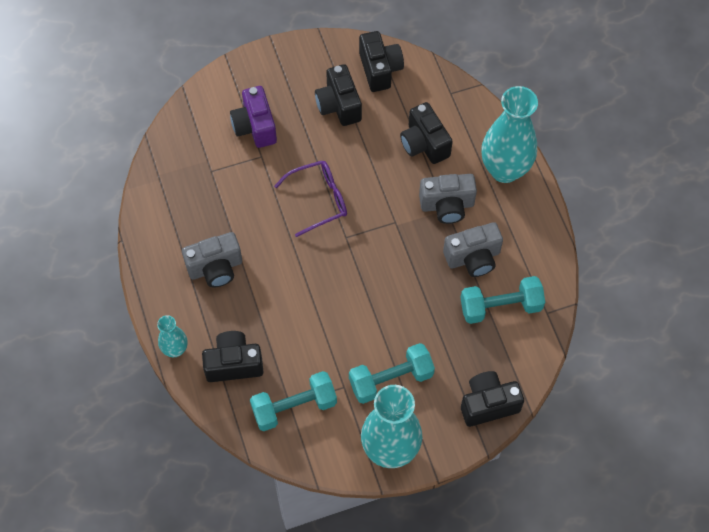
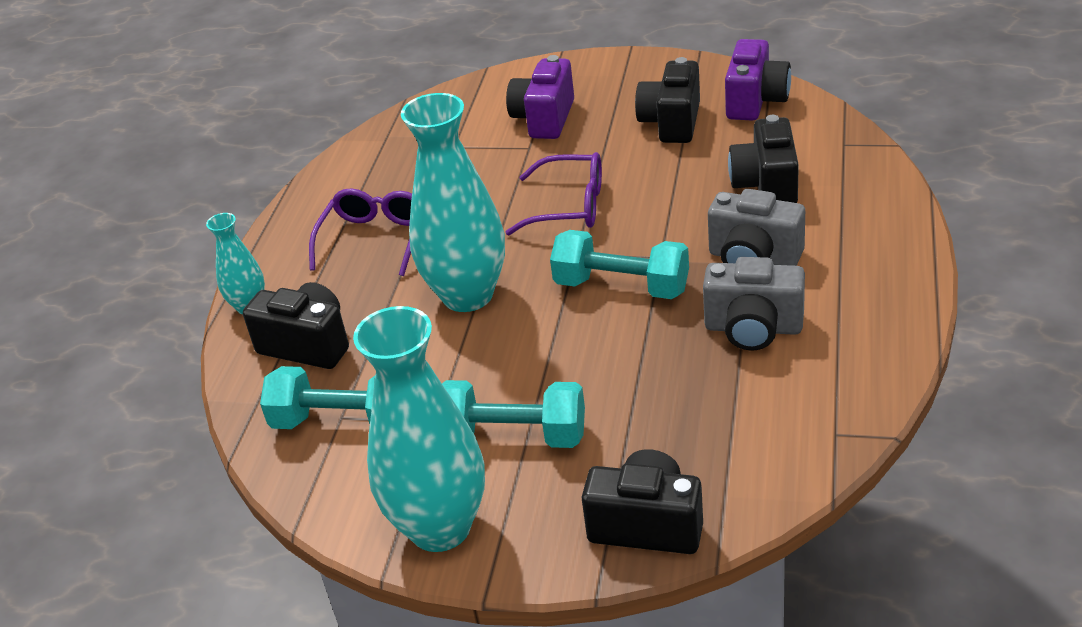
camera: 35 degrees right, 25 degrees down
grey camera [182,232,242,287] -> purple glasses [309,188,412,276]
black camera [359,31,404,92] -> purple camera [725,39,791,121]
turquoise dumbbell [460,276,545,324] -> turquoise dumbbell moved to [550,230,689,299]
turquoise vase [481,86,538,183] -> turquoise vase moved to [401,93,505,312]

